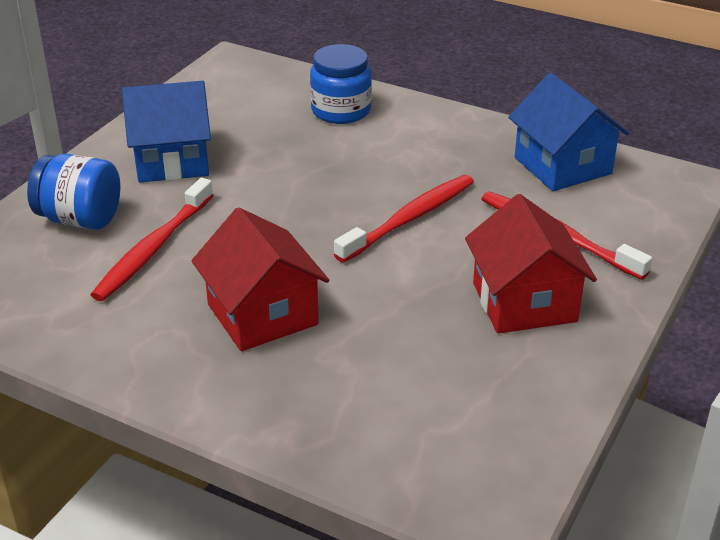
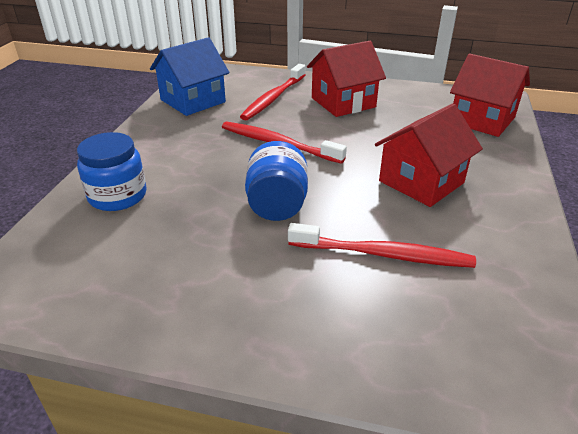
camera: 105 degrees left, 0 degrees up
blue jar [27,154,120,230] -> blue jar moved to [245,141,308,221]
blue house [122,81,211,183] -> none
none -> red house [450,54,530,137]

